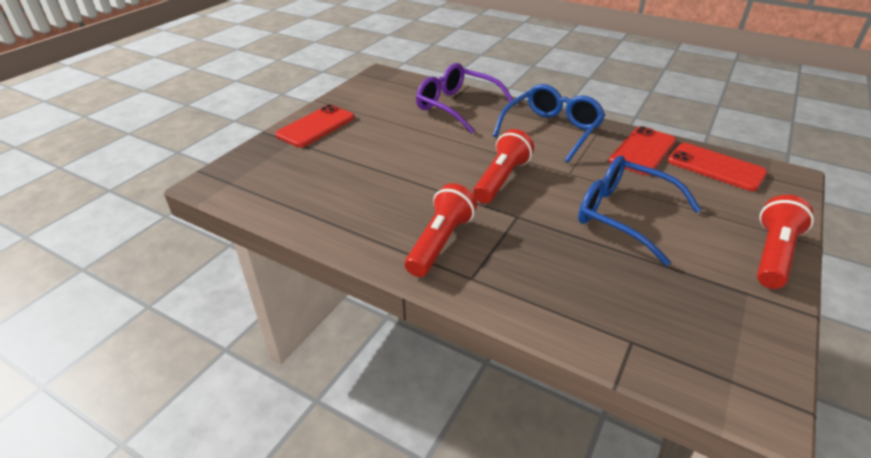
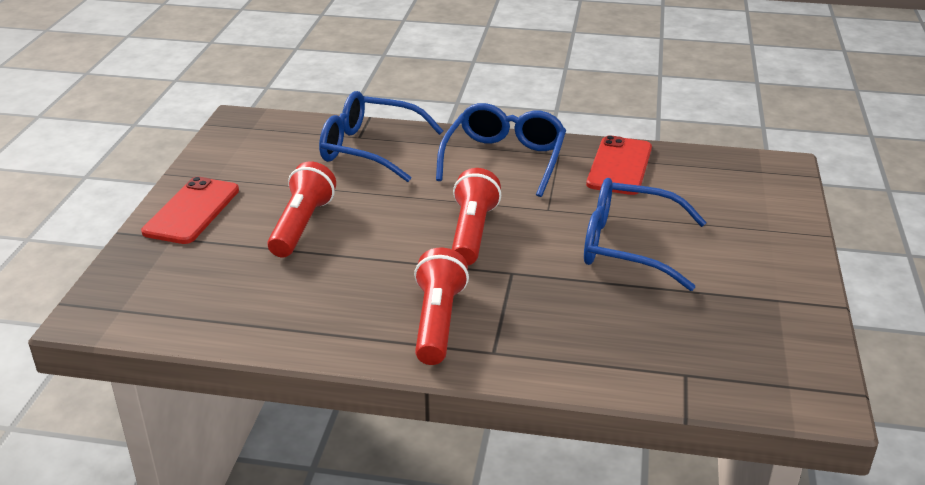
camera: 20 degrees left, 5 degrees down
purple glasses [416,63,513,133] -> blue glasses [319,91,443,182]
red phone [667,143,767,191] -> none
red flashlight [757,195,814,289] -> red flashlight moved to [267,161,336,257]

